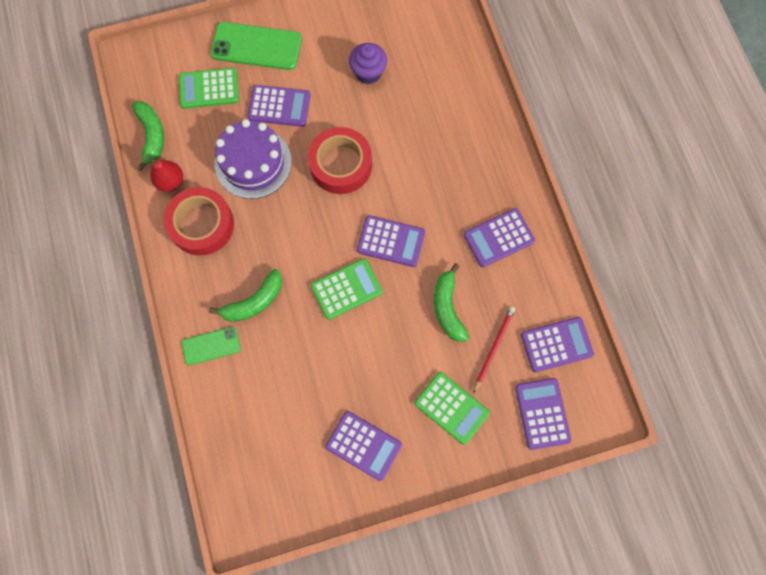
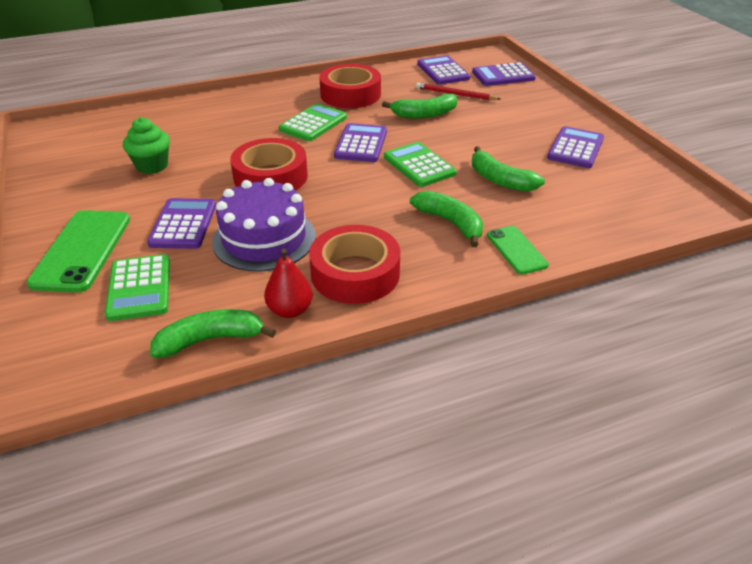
camera: 95 degrees left, 35 degrees down
purple cupcake [349,43,387,84] -> green cupcake [123,117,170,174]
green calculator [414,372,490,445] -> green calculator moved to [279,104,347,141]
purple calculator [464,208,535,267] -> red tape [319,64,381,108]
none -> green banana [472,146,545,192]

